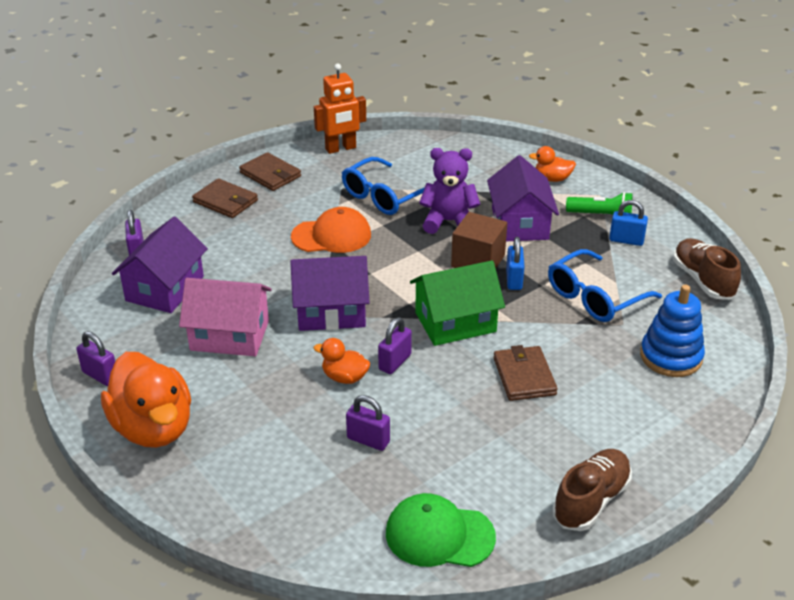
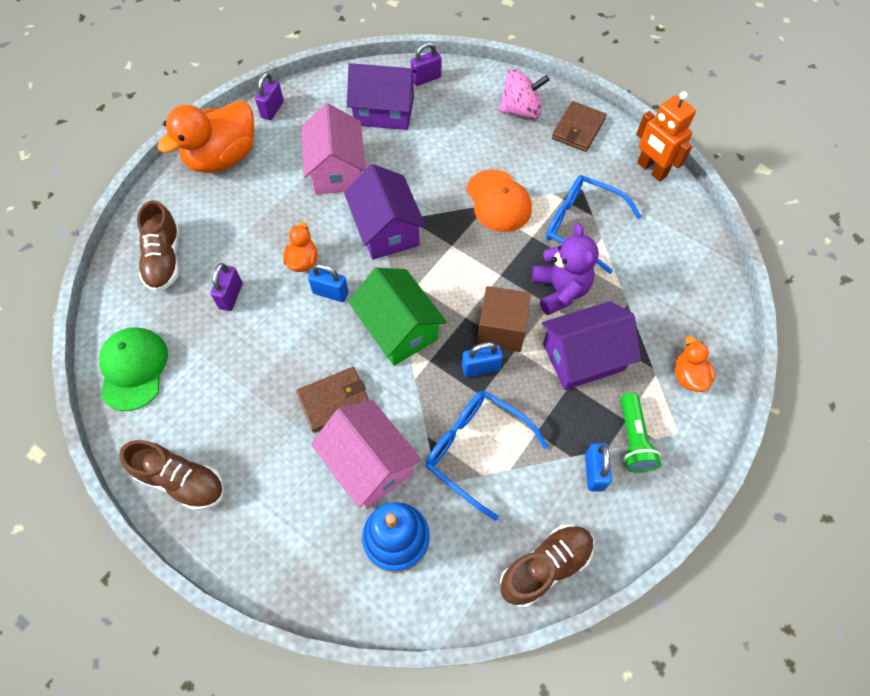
camera: 75 degrees right, 25 degrees up
brown wallet [192,178,258,218] -> pink spinning top [499,69,549,120]
purple padlock [378,317,412,374] -> blue padlock [308,263,349,302]
none -> brown shoe [137,200,180,292]
none -> pink house [311,400,422,509]

